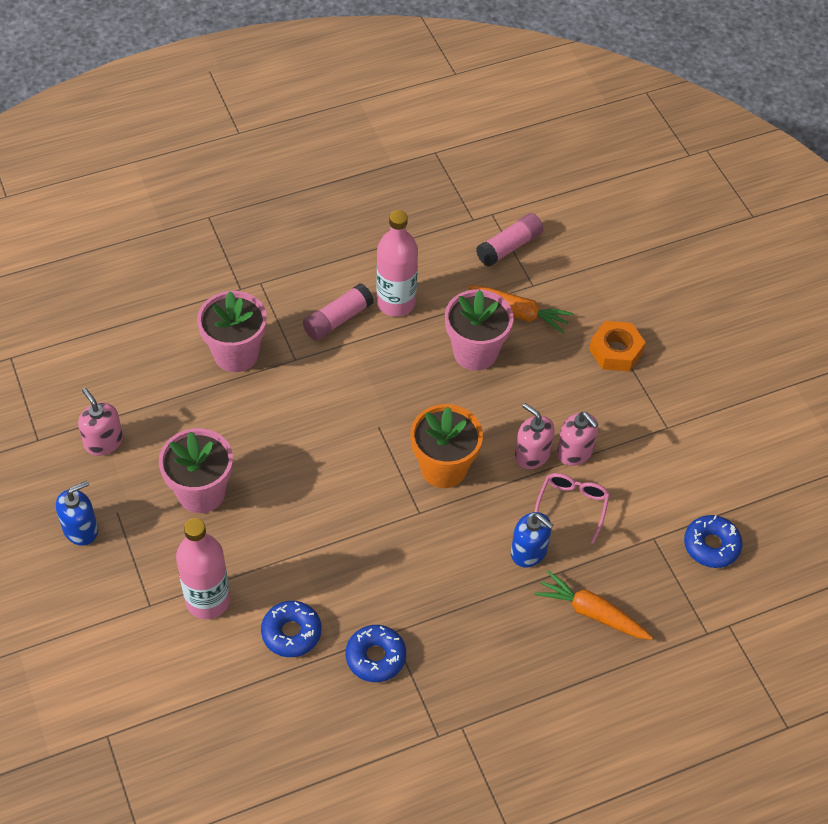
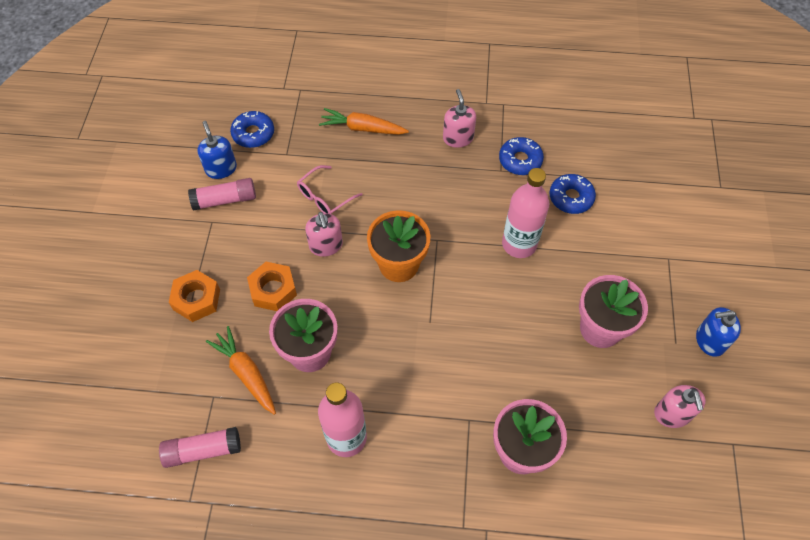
camera: 150 degrees left, 5 degrees up
pink bottle [176,518,230,619] -> pink bottle moved to [502,168,549,258]
pink glue stick [303,283,374,341] -> pink glue stick moved to [188,178,256,211]
blue soap dispenser [511,512,554,568] -> blue soap dispenser moved to [197,121,237,179]
orange carrot [535,570,653,640] -> orange carrot turned 135 degrees clockwise [319,108,409,135]
pink soap dispenser [557,412,598,466] -> pink soap dispenser moved to [443,89,476,148]
none -> orange nut [247,262,297,311]

